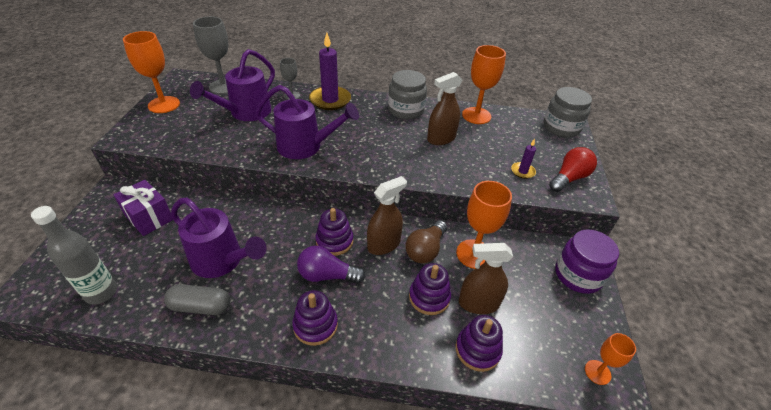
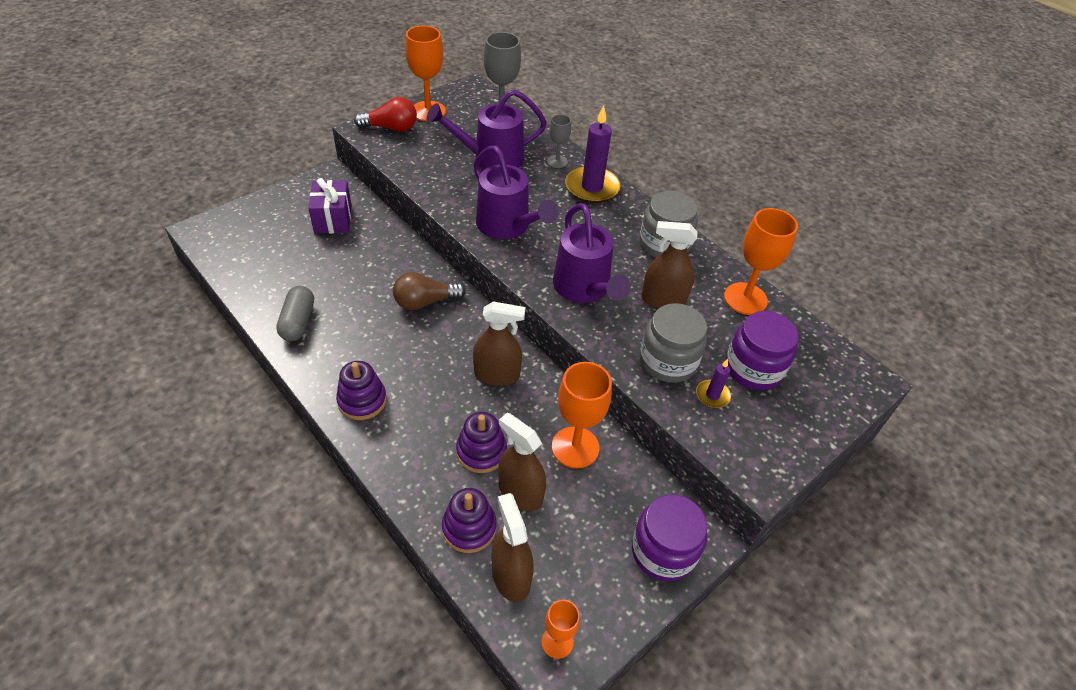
camera: 40 degrees right, 5 degrees up
grey bottle [31,206,117,304] -> none
grey capsule [164,284,230,315] -> grey capsule turned 45 degrees clockwise [276,286,314,341]
purple watering can [171,198,266,278] -> purple watering can moved to [553,203,630,303]
purple light bulb [297,246,366,283] -> none
purple stacking toy [315,208,353,256] -> none
brown light bulb [405,220,447,263] -> brown light bulb moved to [393,272,466,310]
grey jar [543,87,592,138] -> grey jar moved to [640,303,707,383]
red light bulb [549,147,597,192] -> red light bulb moved to [354,97,417,132]
none -> brown spray bottle [491,493,534,602]
none -> purple jar [726,311,799,390]

